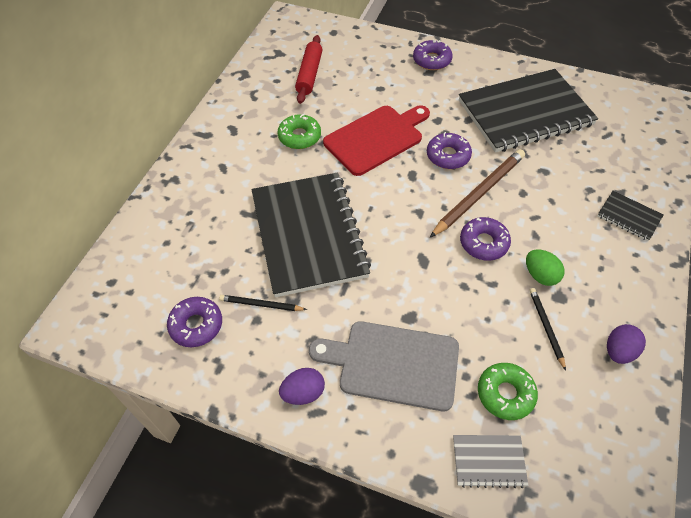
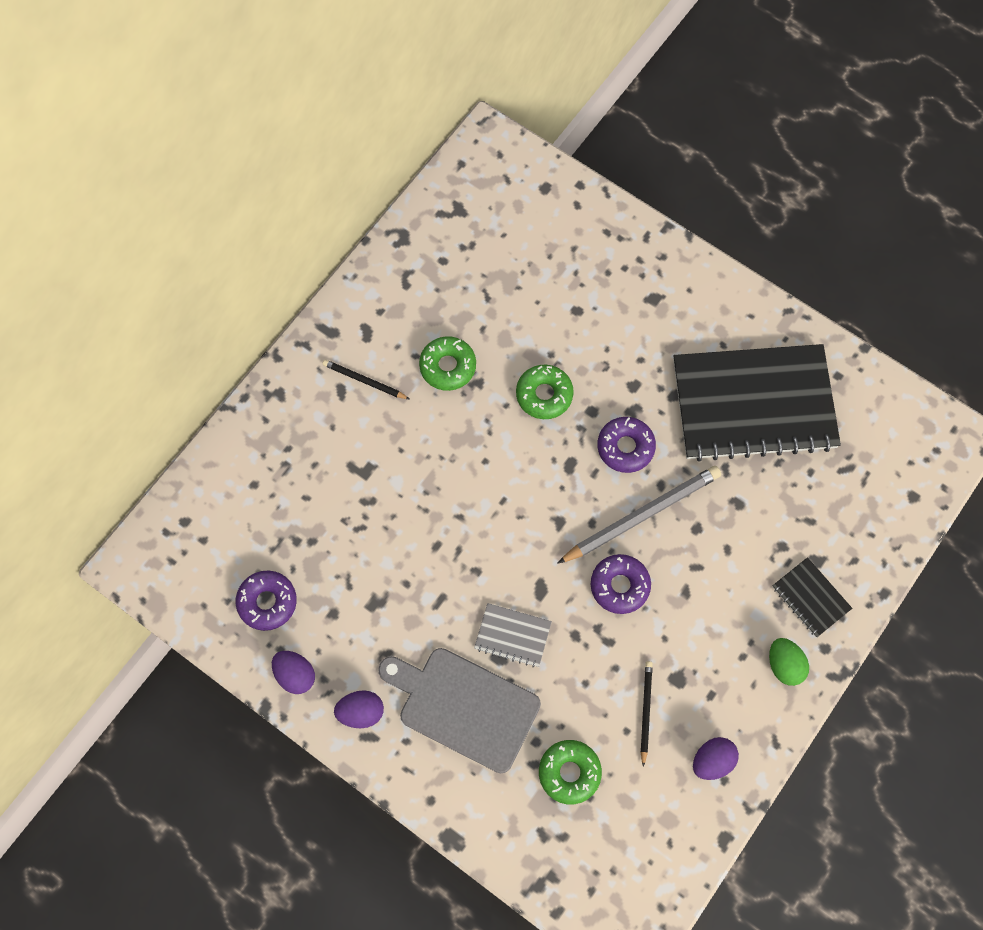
camera: 15 degrees right, 15 degrees up
black pencil [219,295,307,311] -> black pencil moved to [322,359,409,399]
black notebook [252,173,371,297] -> none
red rolling pin [295,35,322,104] -> none
red cutting board [323,105,430,176] -> green donut [516,365,574,419]
purple donut [413,40,453,70] -> none
brown pencil [430,149,525,237] -> grey pencil [557,466,721,564]
grey notebook [453,435,528,488] -> grey notebook moved to [474,603,552,668]
green egg [526,250,565,286] -> green egg moved to [769,638,809,686]
none -> purple egg [272,651,315,694]

